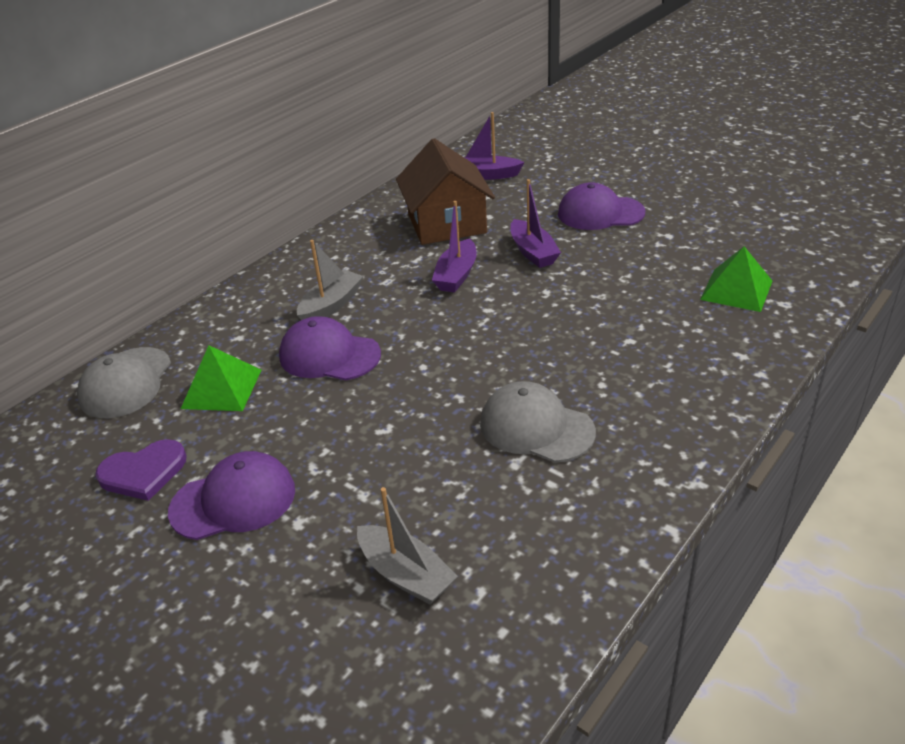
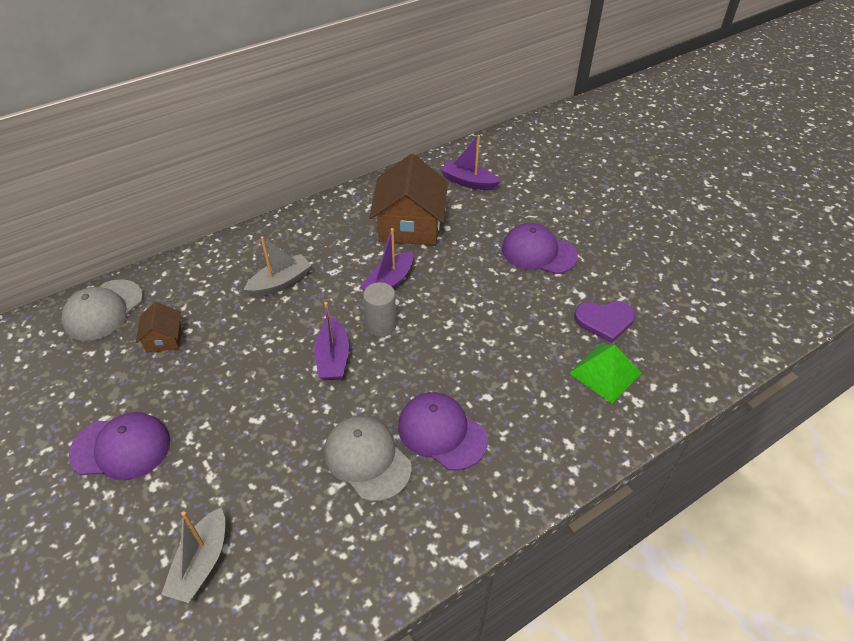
camera: 15 degrees right, 10 degrees up
purple heart [95,439,187,501] -> purple heart moved to [574,301,635,343]
green pyramid [181,345,261,411] -> brown house [136,302,182,353]
purple cap [279,316,381,380] -> purple cap moved to [398,392,488,471]
grey boat [357,487,458,605] -> grey boat turned 45 degrees clockwise [161,507,225,603]
purple boat [510,179,561,268] -> purple boat moved to [314,302,349,380]
none -> grey cylinder [363,282,396,337]

